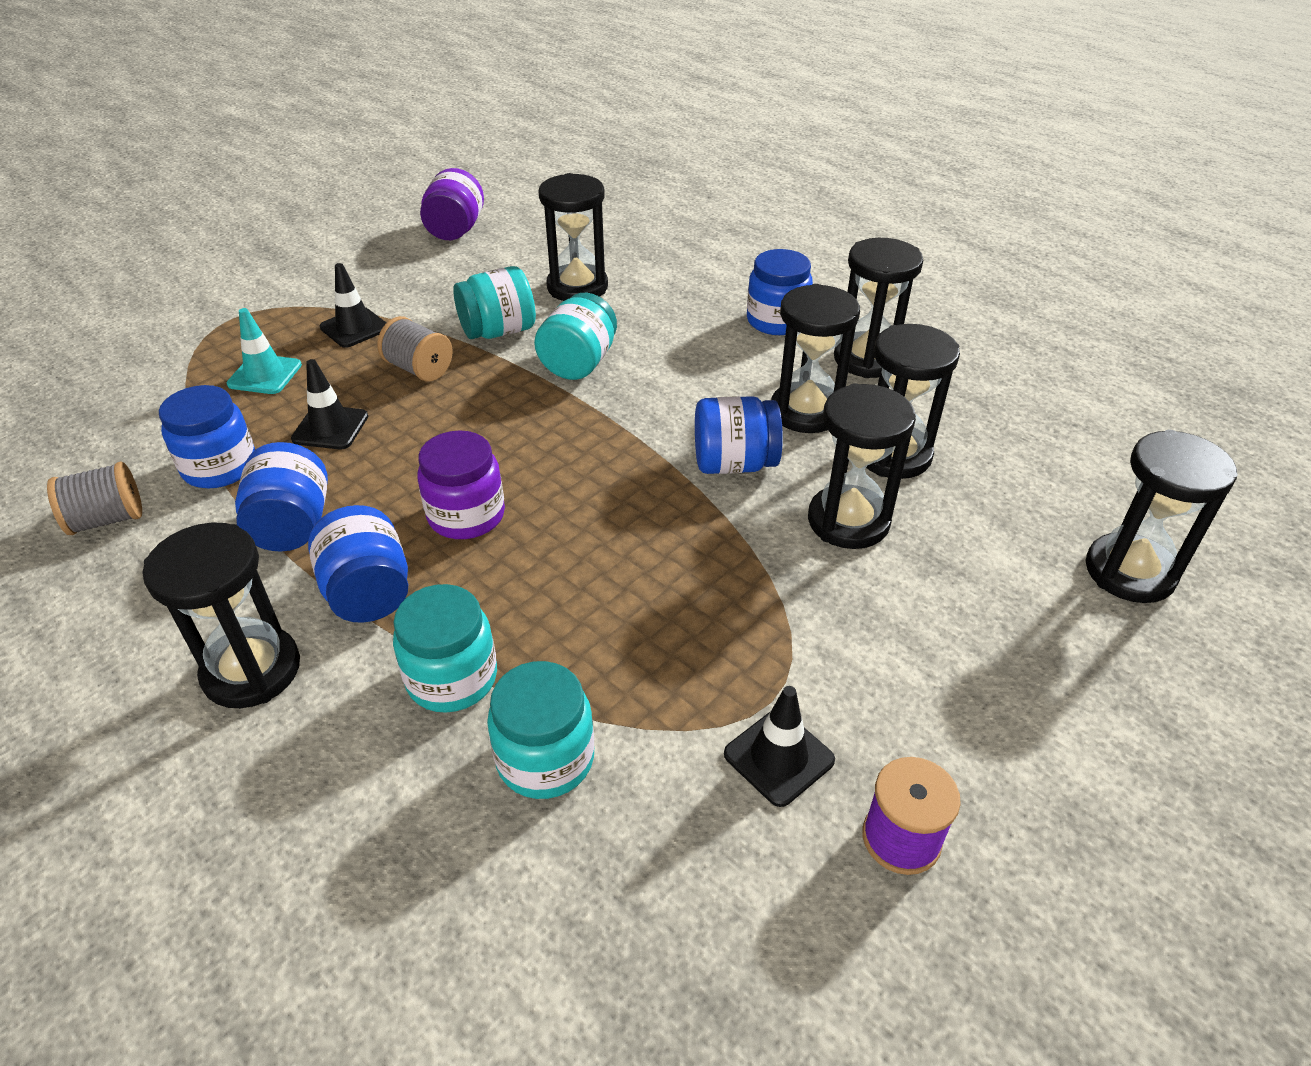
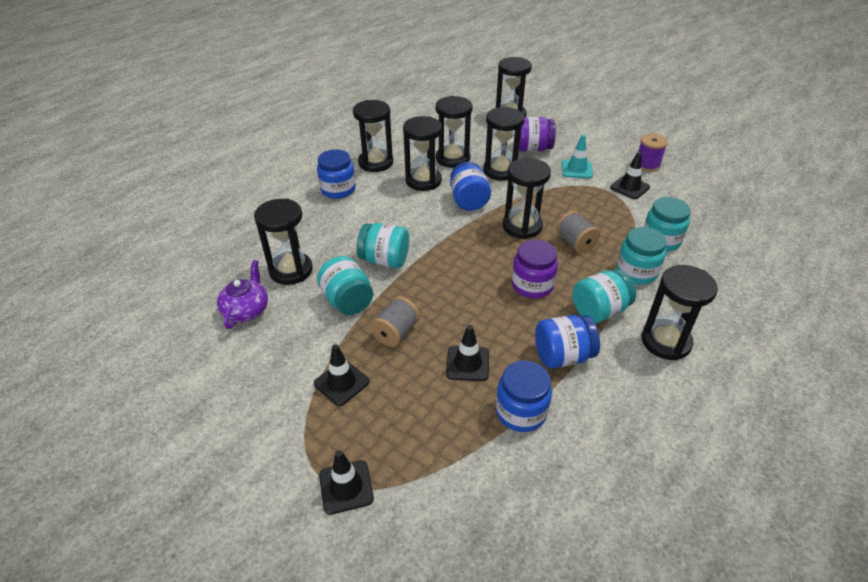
camera: 95 degrees left, 0 degrees up
grey spool [47,462,142,535] -> grey spool moved to [556,211,600,254]
turquoise traffic cone [226,308,302,394] -> turquoise traffic cone moved to [562,135,593,179]
blue jar [308,505,408,623] -> turquoise jar [572,269,636,323]
purple jar [420,168,484,240] -> purple jar moved to [519,117,556,151]
none -> purple teapot [217,260,268,329]
none -> black traffic cone [319,450,374,515]
none -> black hourglass [503,158,551,239]

